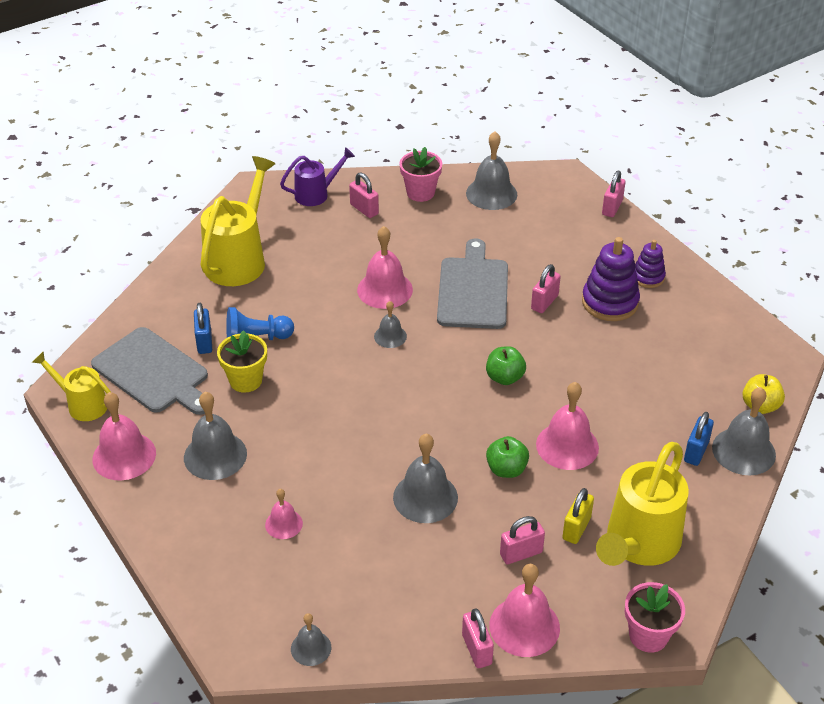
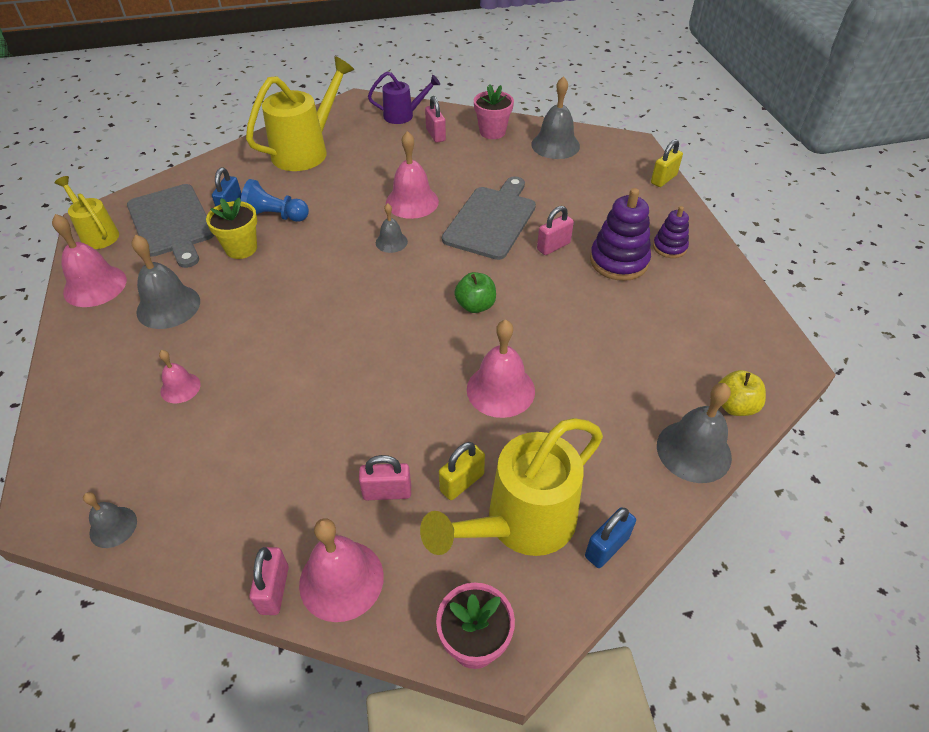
camera: 20 degrees right, 5 degrees up
grey bell [393,434,458,523] -> none
green apple [486,436,529,478] -> none
pink padlock [602,171,625,217] -> yellow padlock [651,139,683,187]
blue padlock [684,412,714,466] -> blue padlock moved to [585,508,636,568]

